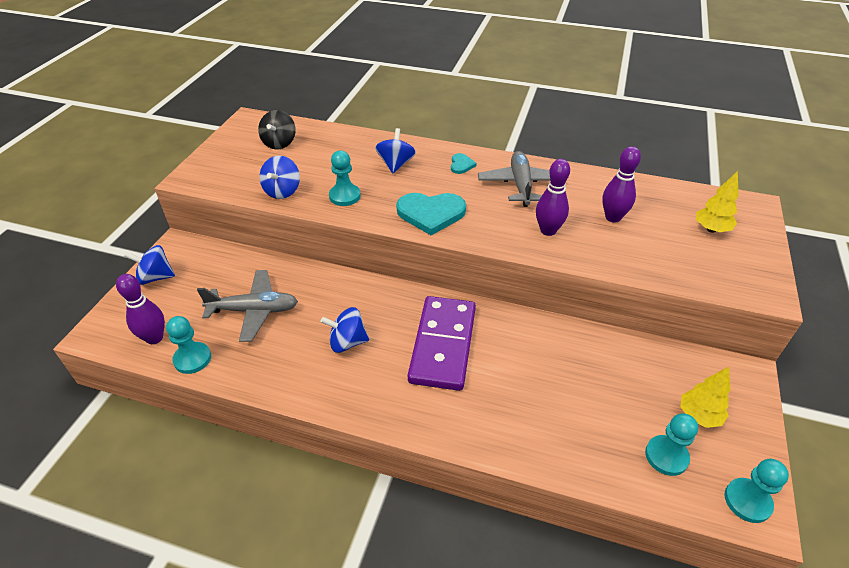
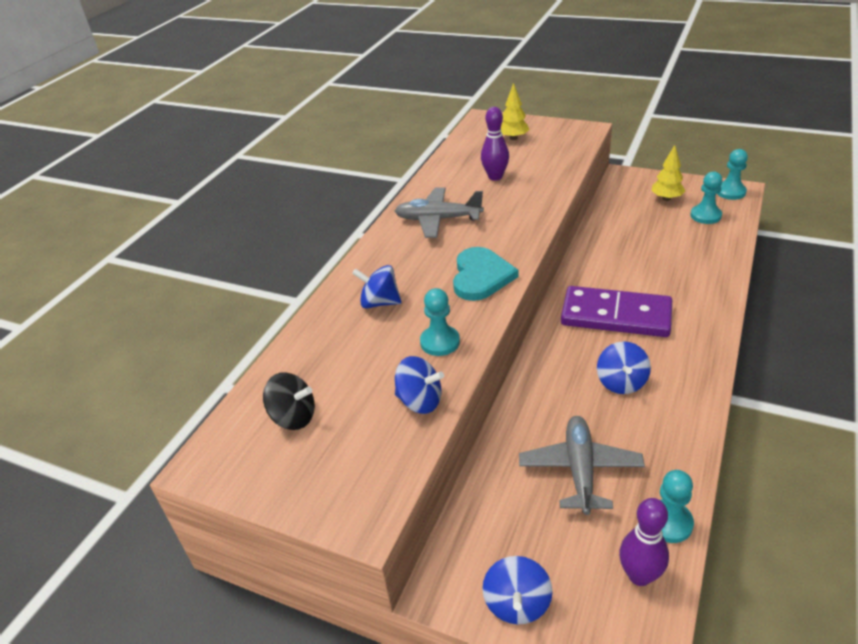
camera: 80 degrees left, 5 degrees down
turquoise heart [451,153,477,174] -> none
purple bowling pin [536,159,570,236] -> none

